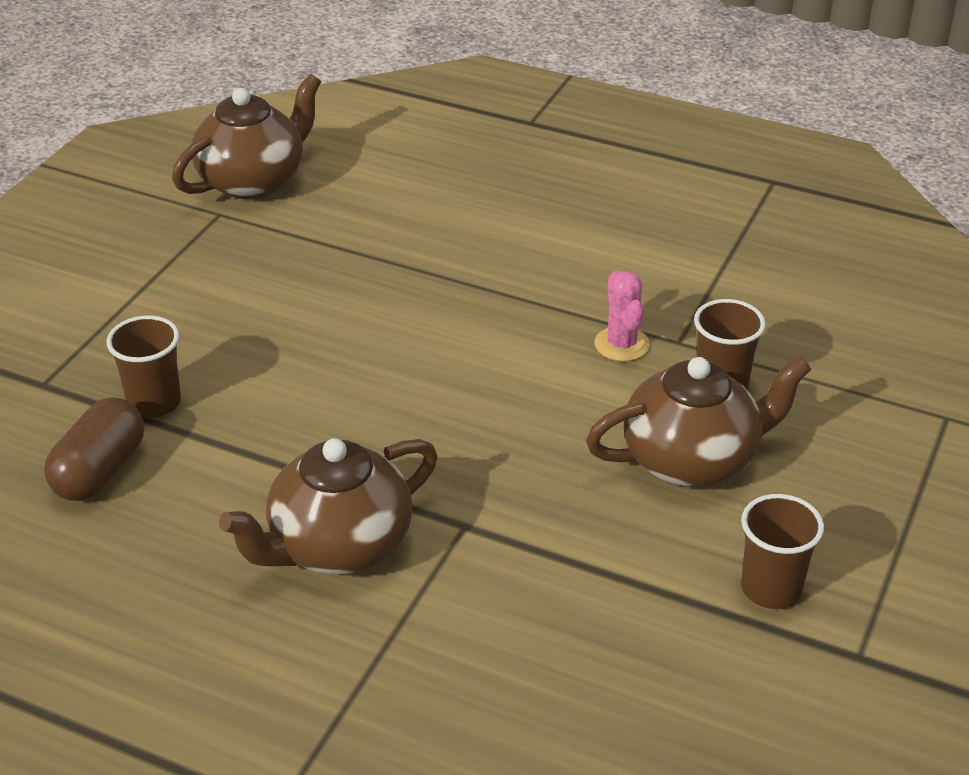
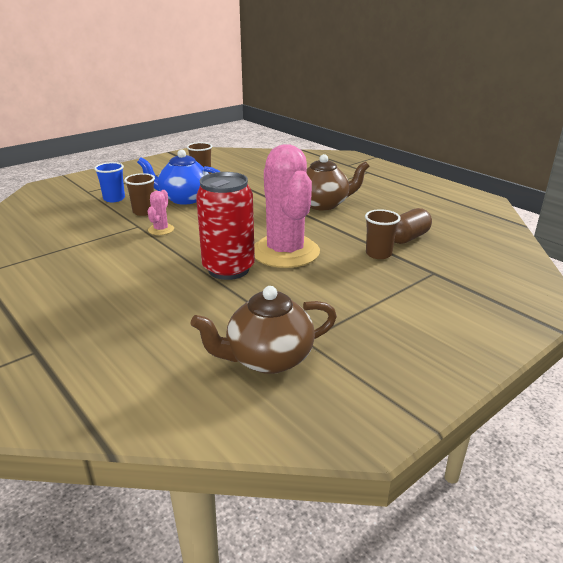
camera: 155 degrees left, 10 degrees down
brown teapot [586,356,811,487] -> blue teapot [137,150,220,205]
none -> blue cup [94,162,125,202]
none -> red can [196,172,255,280]
none -> pink cactus [254,144,320,268]

